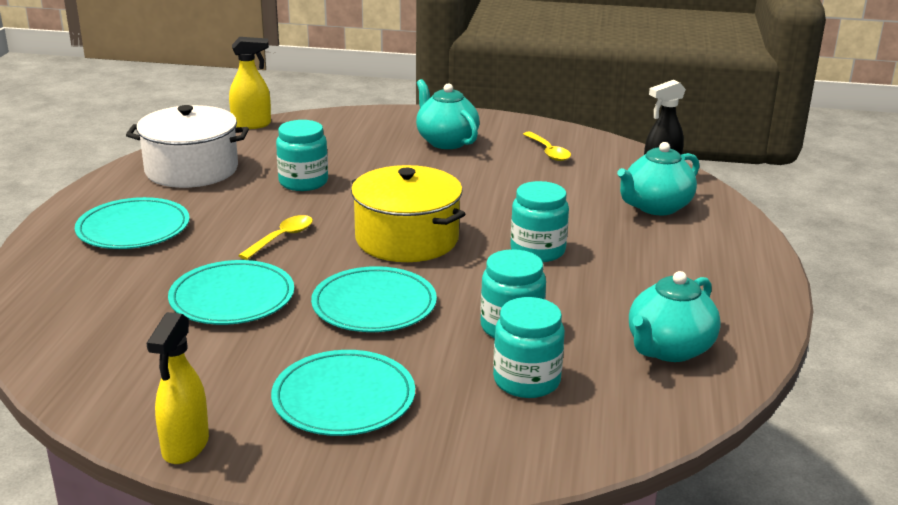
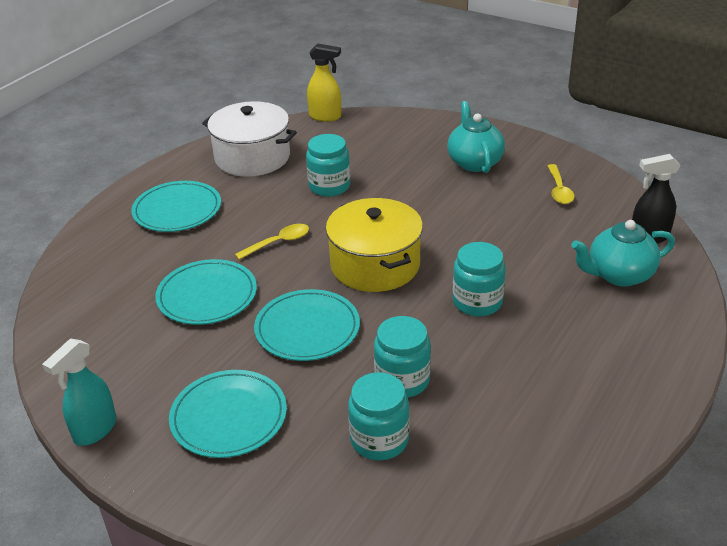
camera: 25 degrees right, 10 degrees up
yellow spray bottle [146,312,209,464] -> turquoise spray bottle [42,338,116,446]
turquoise teapot [629,271,721,362] -> none

